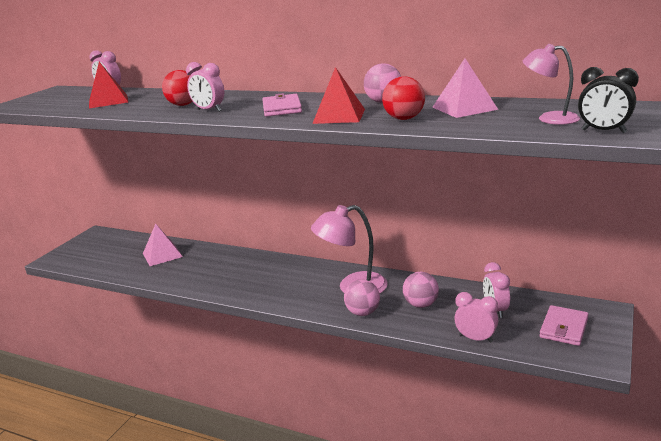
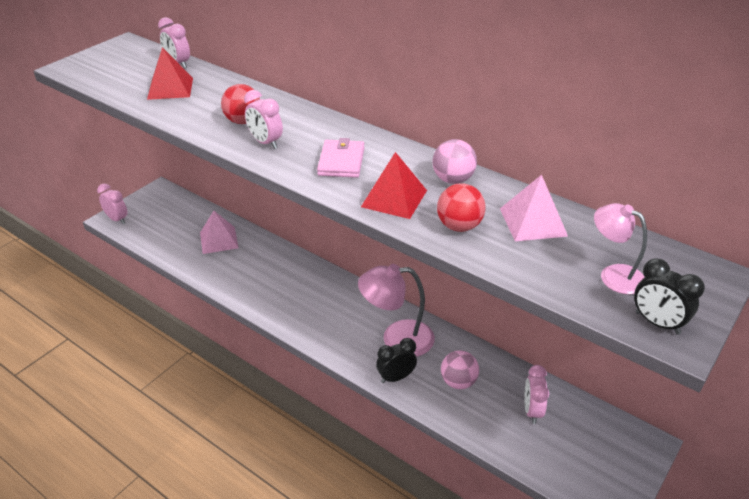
camera: 10 degrees right, 15 degrees up
pink ball [344,280,380,316] -> black clock [376,338,417,383]
pink clock [454,292,498,343] -> pink clock moved to [97,184,128,224]
pink wallet [539,305,589,346] -> none

